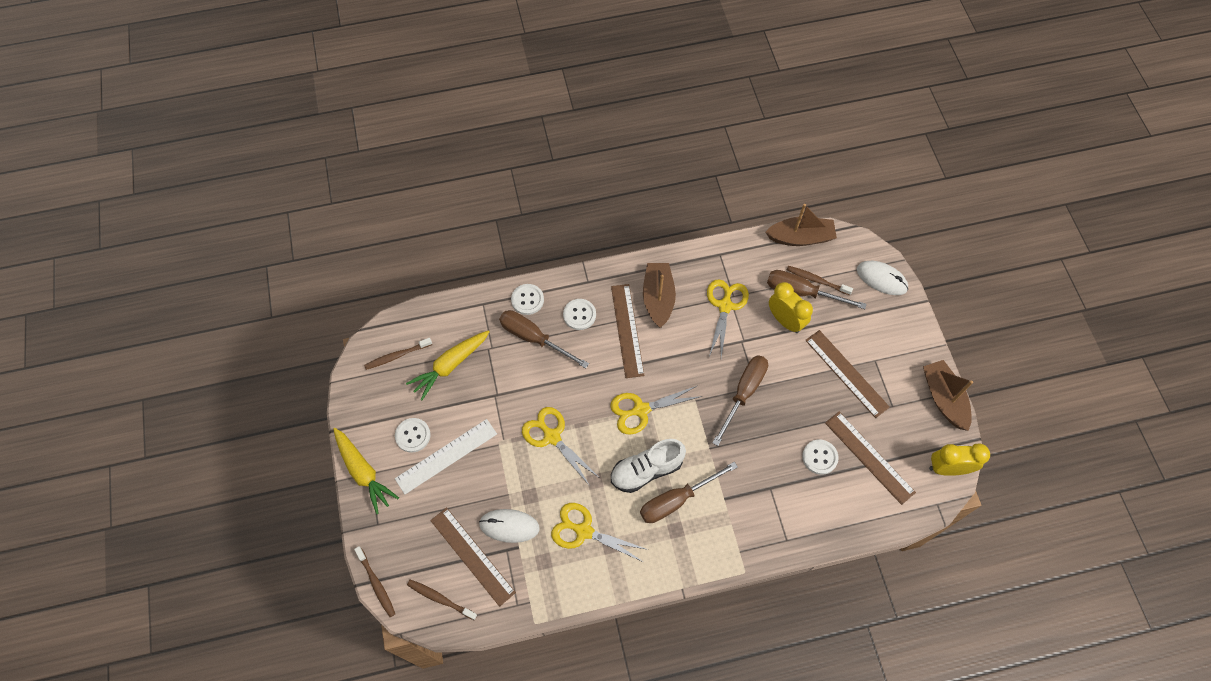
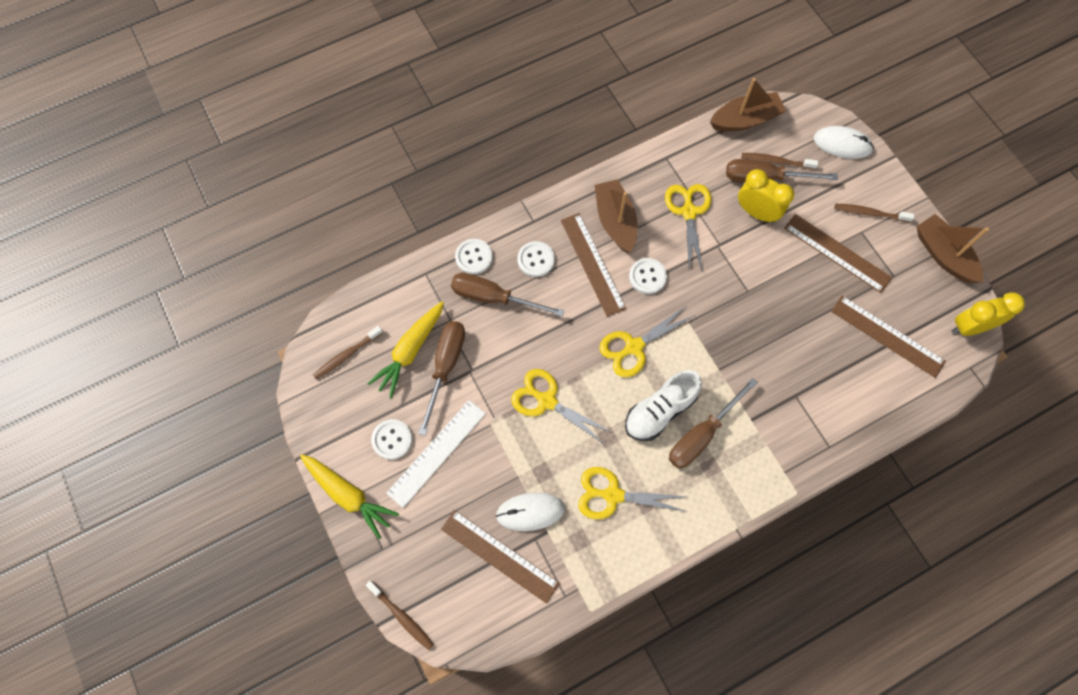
camera: 15 degrees left, 5 degrees up
brown toothbrush [407,579,477,620] -> brown toothbrush moved to [835,203,914,222]
brown screwdriver [712,355,768,446] -> brown screwdriver moved to [418,321,465,436]
white button [802,440,839,475] -> white button moved to [629,258,667,294]

